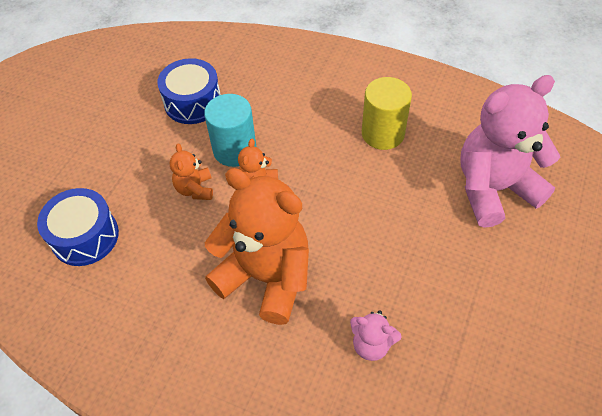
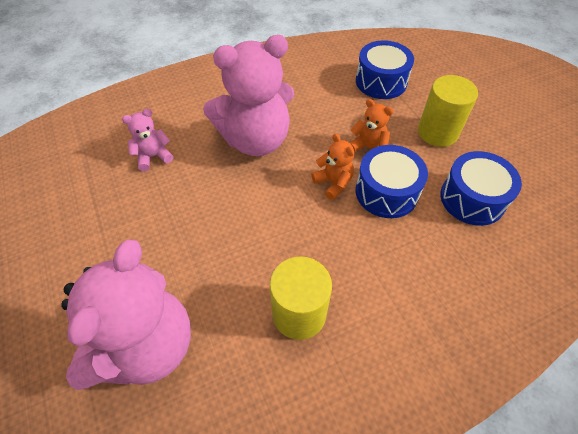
camera: 130 degrees right, 0 degrees up
turquoise cylinder [204,94,256,167] -> blue drum [356,145,428,218]
orange teddy bear [205,168,309,325] -> pink teddy bear [203,35,294,156]
none -> yellow cylinder [418,75,478,147]

